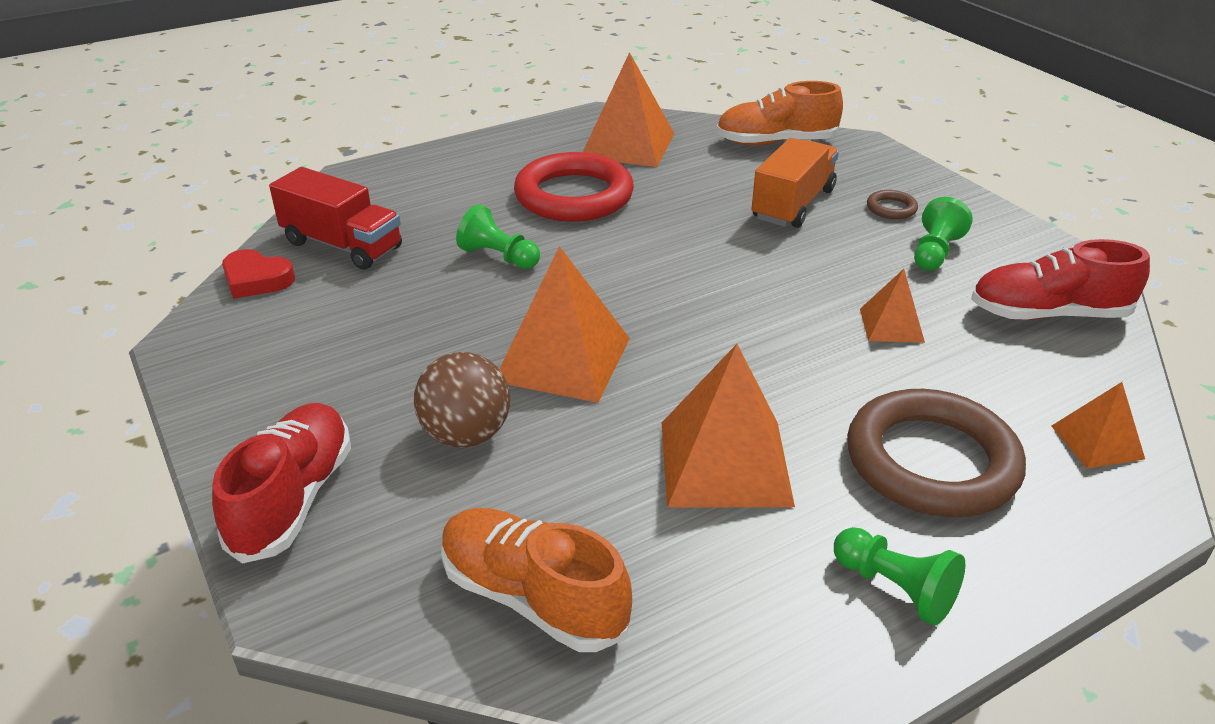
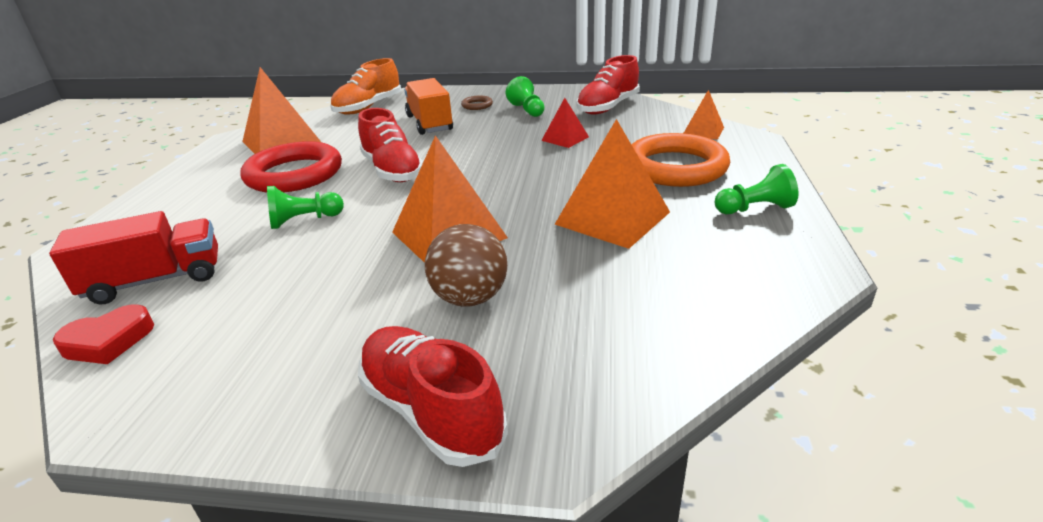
camera: 50 degrees left, 5 degrees down
orange shoe [441,508,632,652] -> none
brown ring [847,389,1026,517] -> orange ring [631,133,730,187]
orange pyramid [860,269,925,343] -> red pyramid [541,98,589,148]
none -> red shoe [358,108,423,182]

